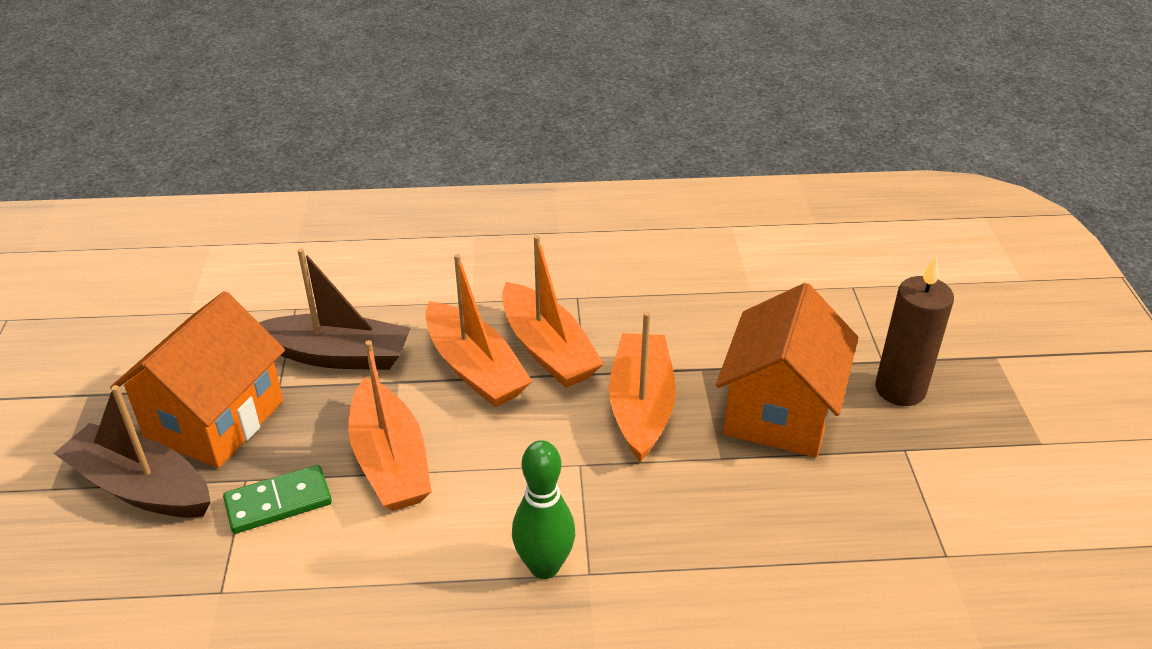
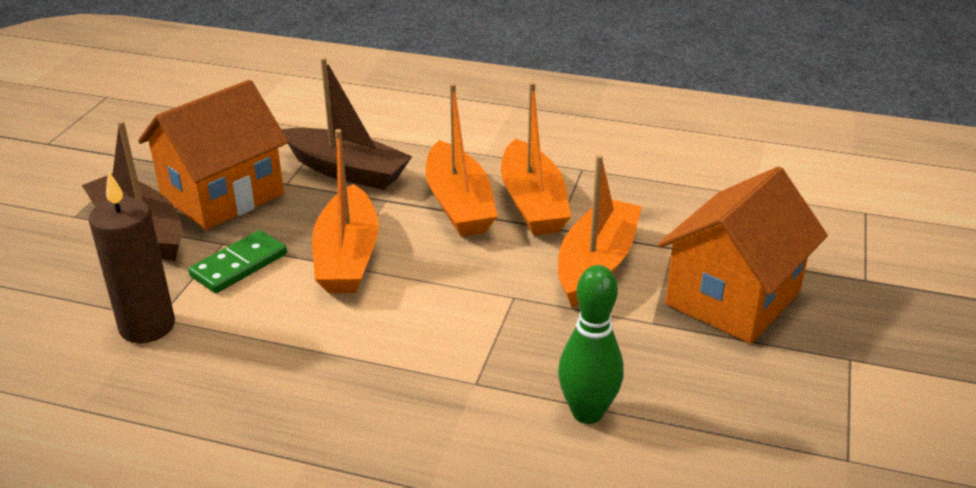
camera: 20 degrees right, 5 degrees down
green domino [223,465,332,534] -> green domino turned 45 degrees counterclockwise [188,230,287,293]
green bowling pin [512,440,575,579] -> green bowling pin moved to [558,265,624,424]
brown candle [875,257,954,406] -> brown candle moved to [88,171,175,343]

